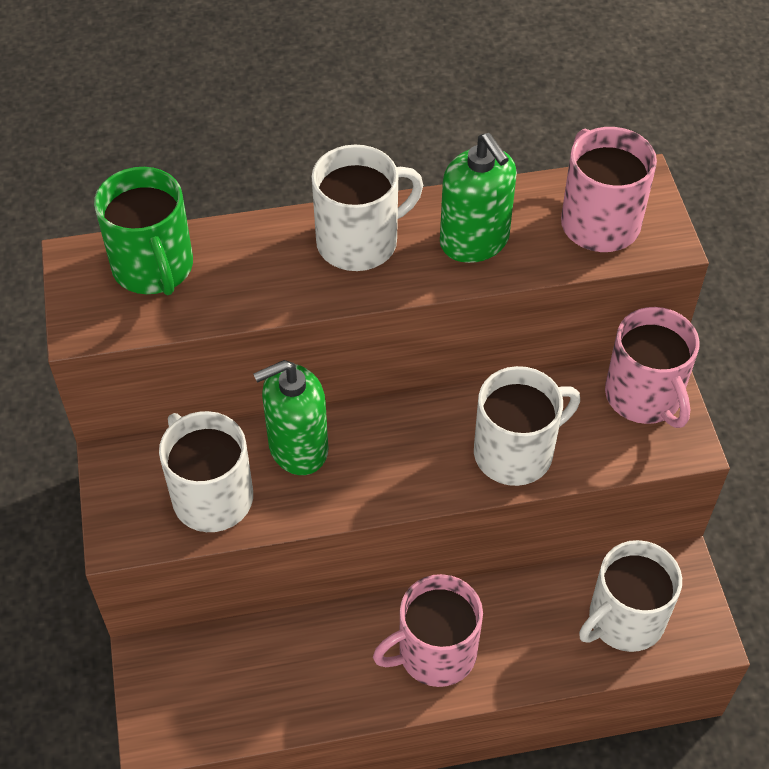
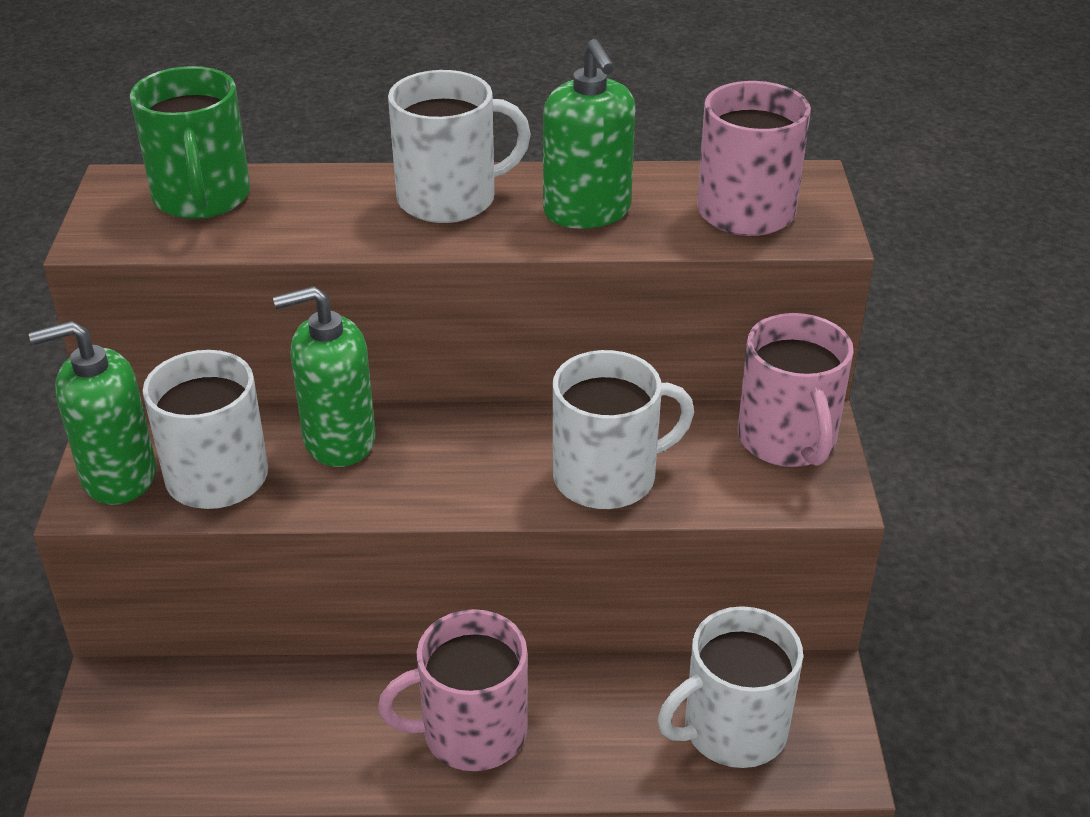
camera: 10 degrees right, 15 degrees down
none -> green soap dispenser [29,321,156,505]

